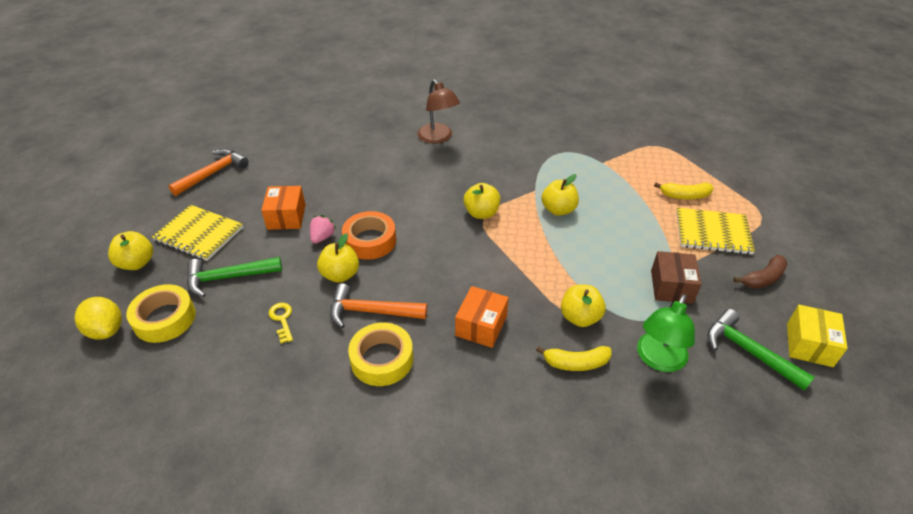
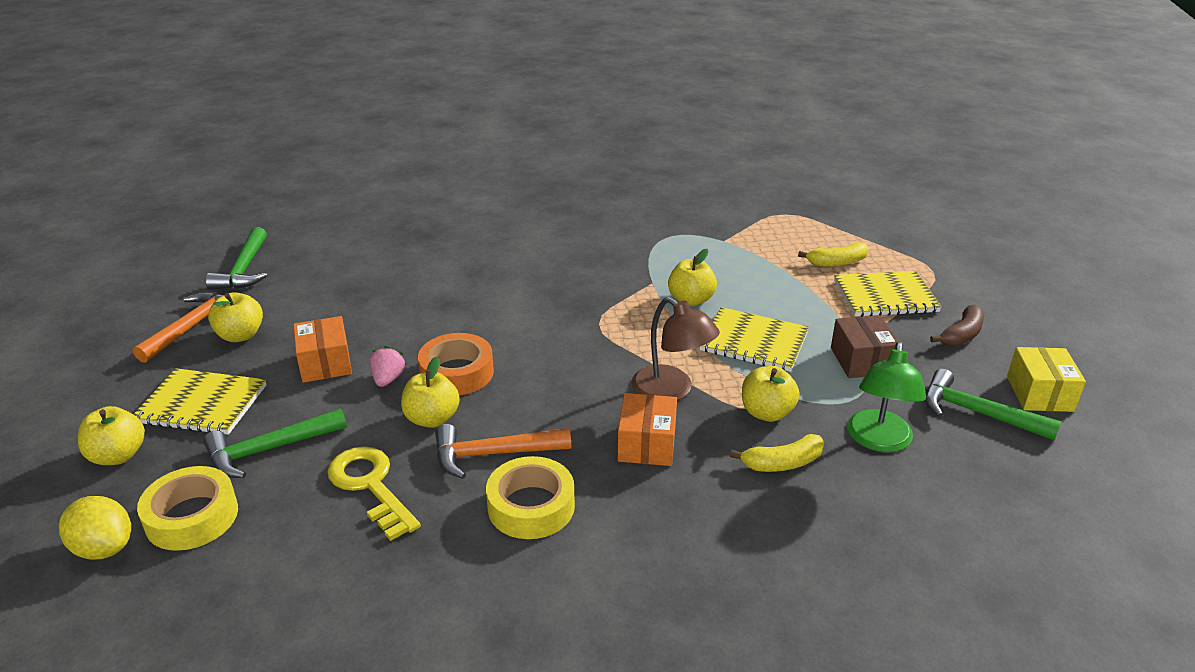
camera: 15 degrees left, 10 degrees down
yellow key [269,303,293,344] -> yellow key [327,446,421,541], size x1.86
brown lamp [417,79,460,144] -> brown lamp moved to [631,297,720,401]
yellow apple [463,183,501,219] -> yellow apple moved to [208,292,263,342]
none -> green hammer [206,227,267,290]
none -> yellow notebook [700,307,809,372]

